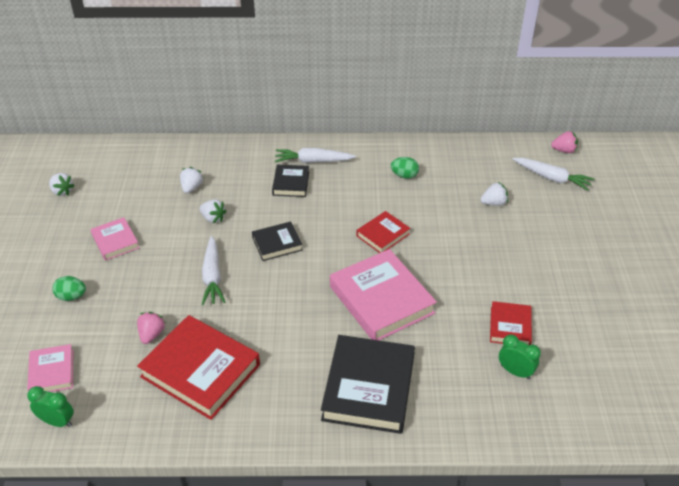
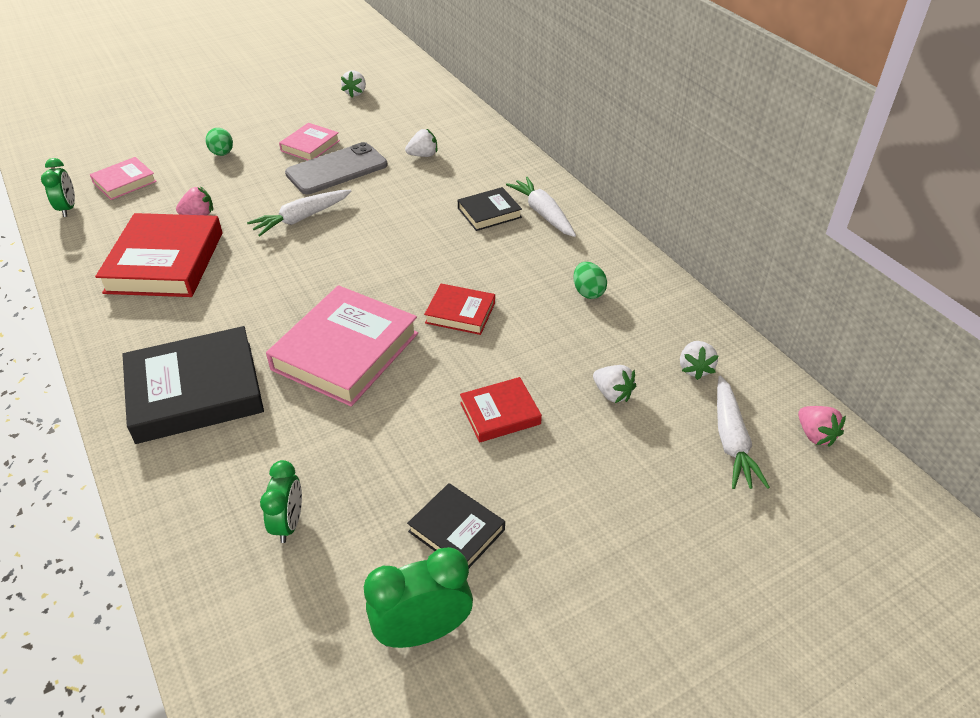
camera: 60 degrees right, 0 degrees up
white strawberry [199,199,226,223] -> white strawberry moved to [680,341,718,380]
black book [252,222,302,261] -> black book moved to [407,483,505,568]
red book [490,301,532,345] -> red book moved to [460,377,542,442]
none -> grey phone [285,142,388,194]
none -> green clock [364,547,473,648]

